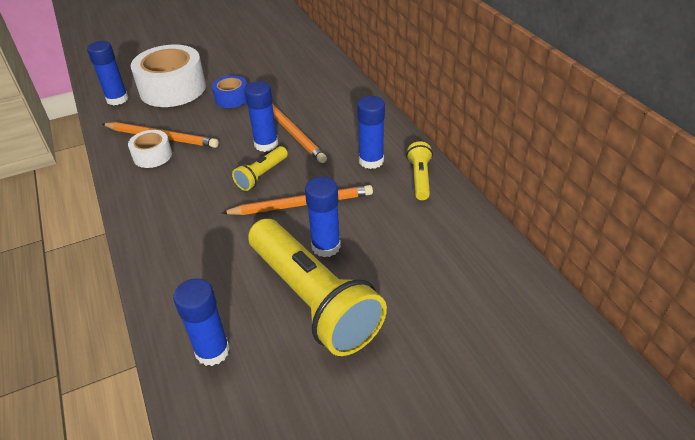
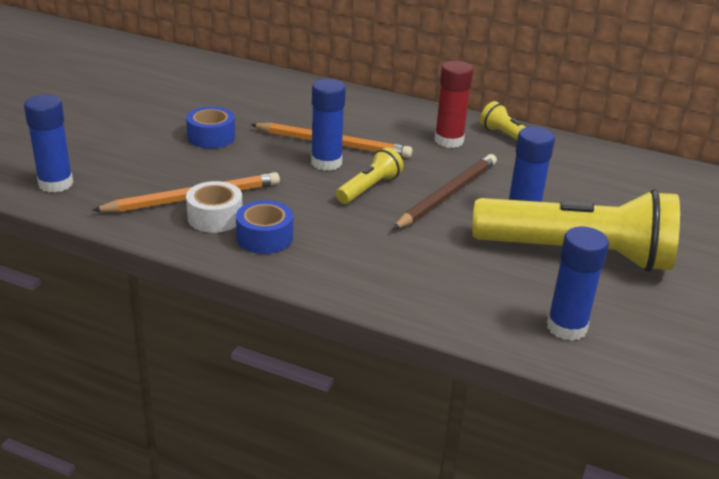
camera: 45 degrees left, 10 degrees down
white tape [131,45,206,107] -> none
orange pencil [222,185,373,215] -> brown pencil [393,154,497,229]
yellow flashlight [232,146,288,191] -> yellow flashlight turned 135 degrees counterclockwise [336,147,404,204]
blue glue stick [357,96,385,169] -> red glue stick [434,61,473,148]
none -> blue tape [236,200,293,254]

